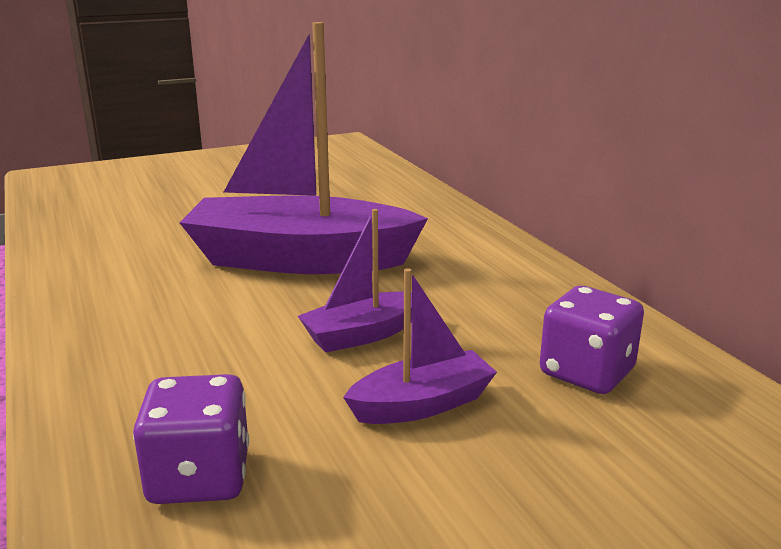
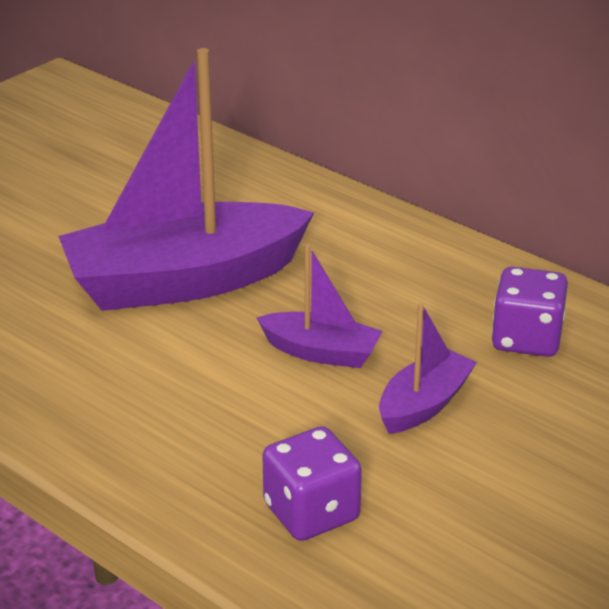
camera: 25 degrees left, 10 degrees up
purple boat [298,209,412,352] -> purple boat turned 105 degrees counterclockwise [256,244,383,368]

